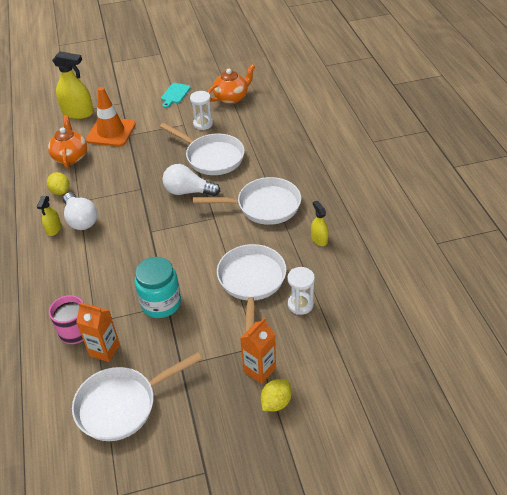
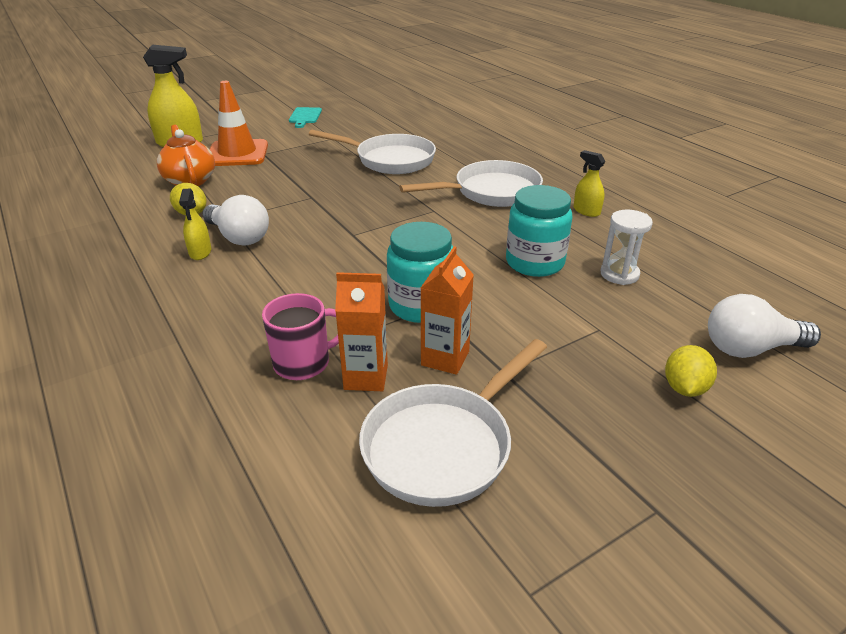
camera: 20 degrees left, 10 degrees down
white light bulb [163,164,220,196] -> white light bulb moved to [708,294,821,358]
white hourglass [190,91,213,130] -> none
orange teapot [207,64,255,104] -> none
white pan [217,244,287,333] -> turquoise jar [506,185,573,277]
orange carton [240,317,276,384] -> orange carton moved to [421,246,474,375]

